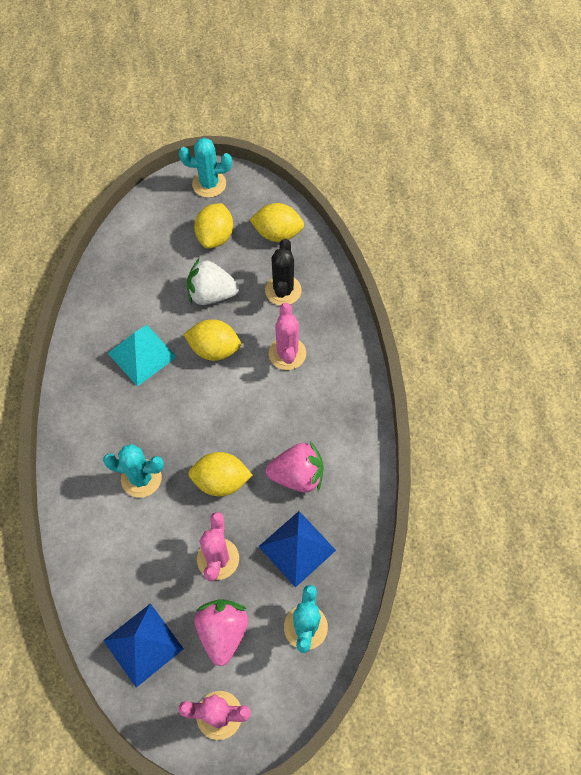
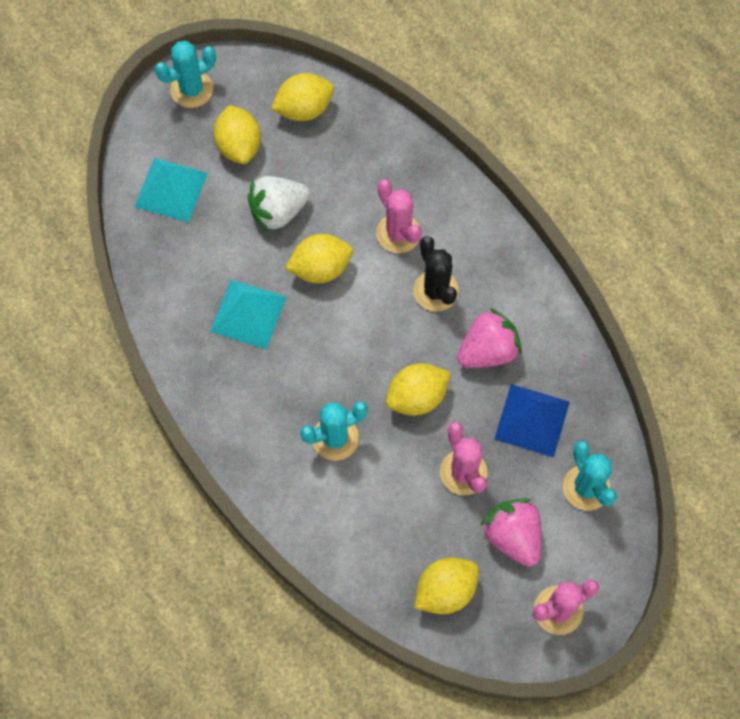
camera: 30 degrees left, 5 degrees up
blue pyramid [103,603,184,688] -> yellow lemon [414,558,479,614]
black cactus [265,239,302,306] -> black cactus moved to [413,236,459,311]
none -> turquoise pyramid [134,158,208,222]

